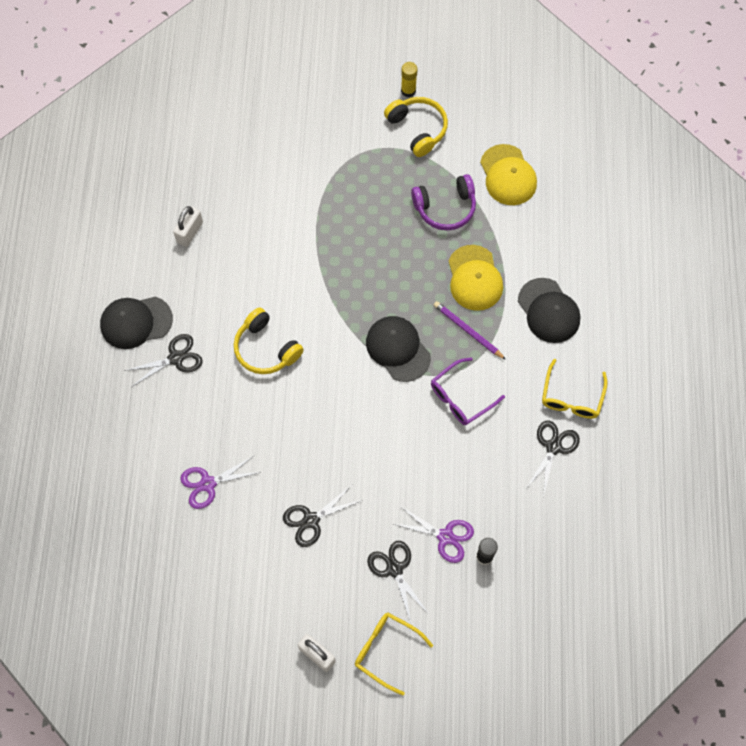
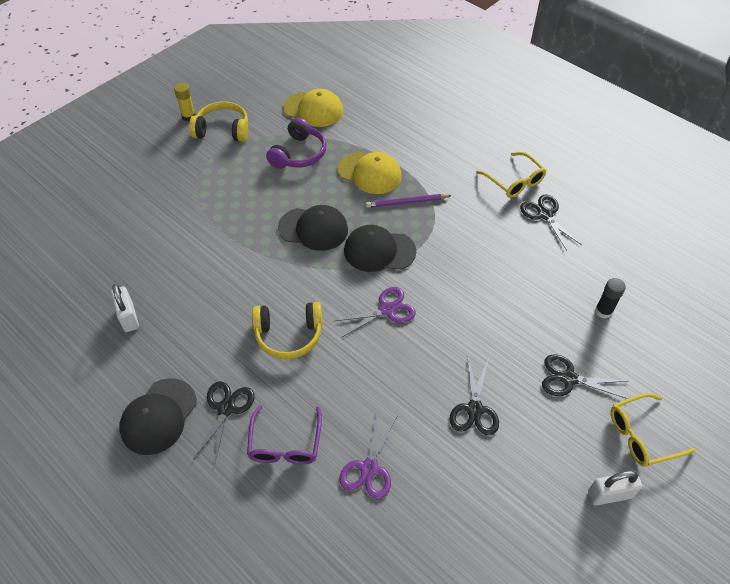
camera: 50 degrees left, 15 degrees down
purple scissors [394,506,474,563] -> purple scissors moved to [335,287,416,337]
purple glasses [431,357,505,425] -> purple glasses moved to [247,405,322,464]
black cap [518,278,580,343] -> black cap moved to [278,205,348,251]

